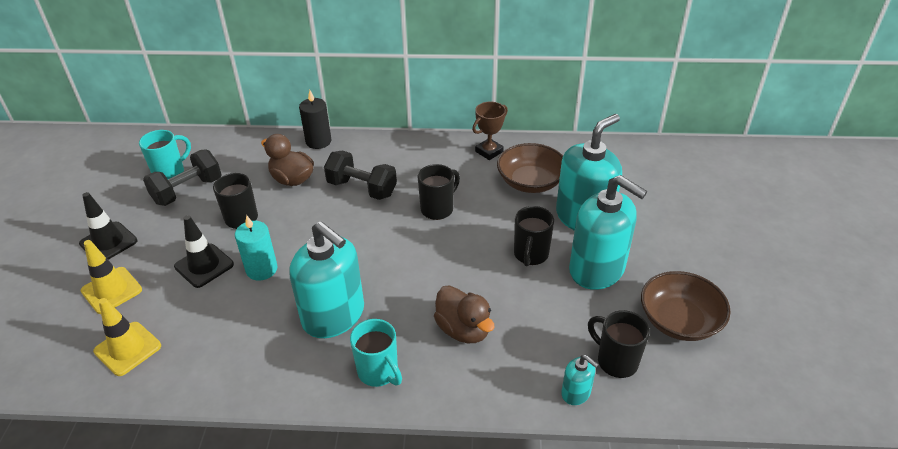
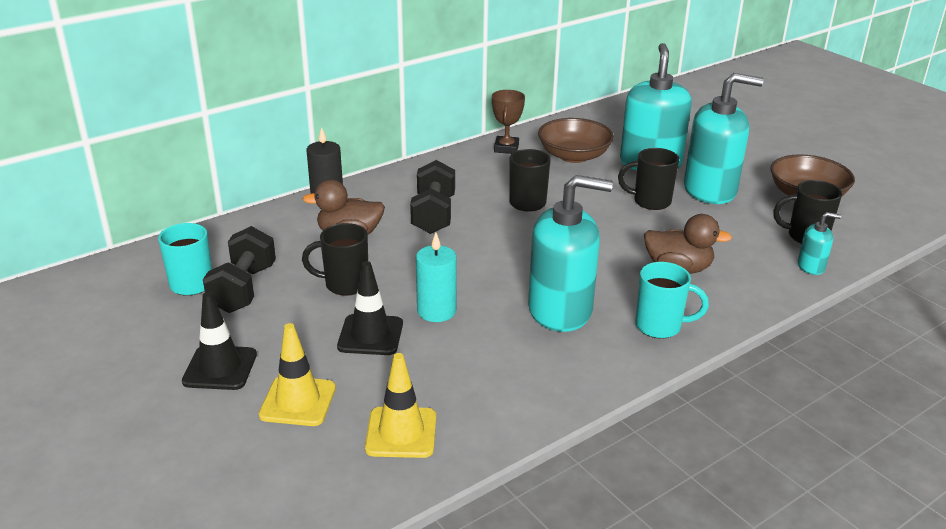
camera: 40 degrees left, 10 degrees down
black dumbbell [324,150,397,200] -> black dumbbell turned 75 degrees counterclockwise [410,160,455,234]
black mug [514,206,554,266] -> black mug turned 120 degrees clockwise [618,148,679,210]

